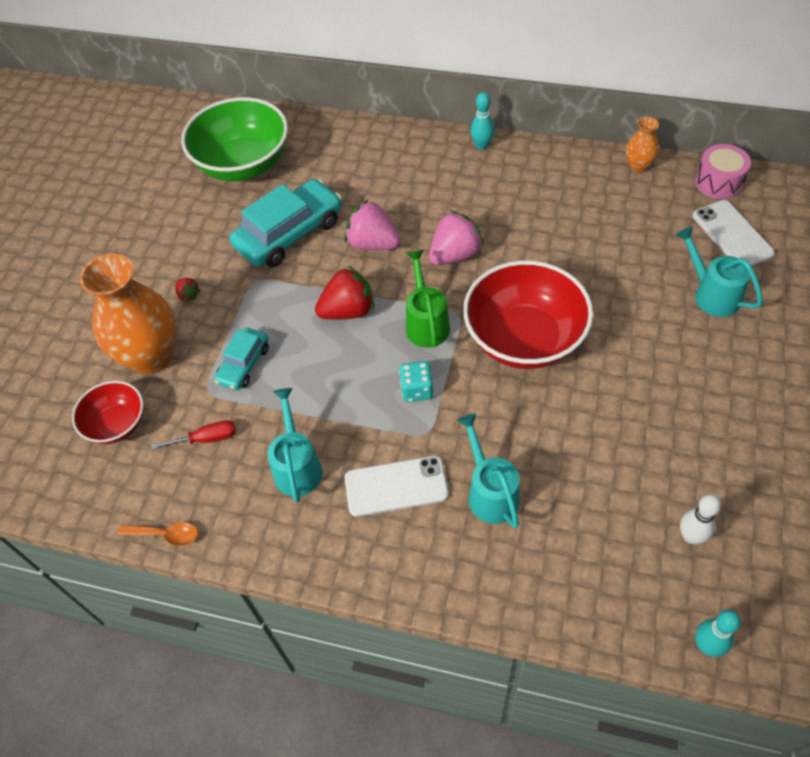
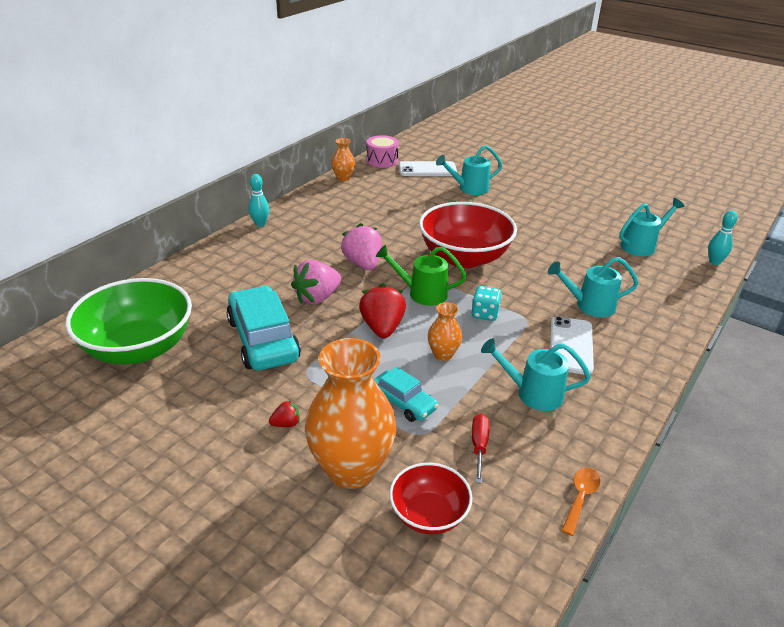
camera: 75 degrees left, 20 degrees down
white bowling pin [680,494,721,544] -> turquoise watering can [619,198,684,256]
none -> orange vase [428,302,462,361]

